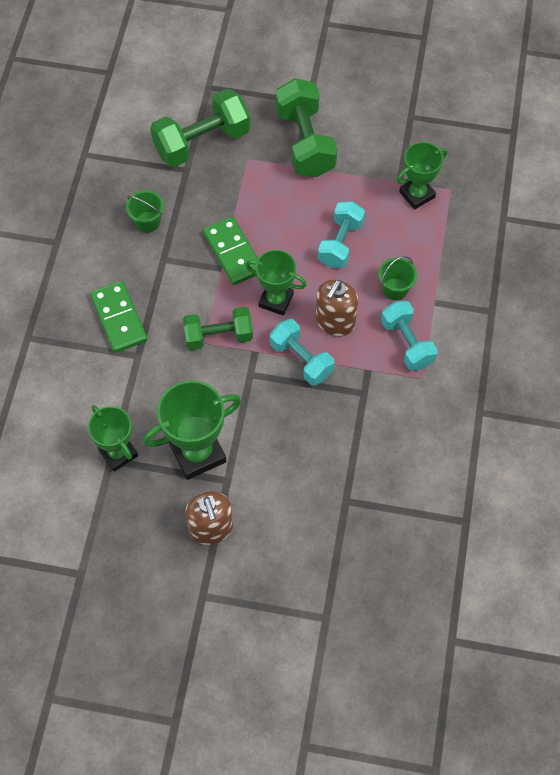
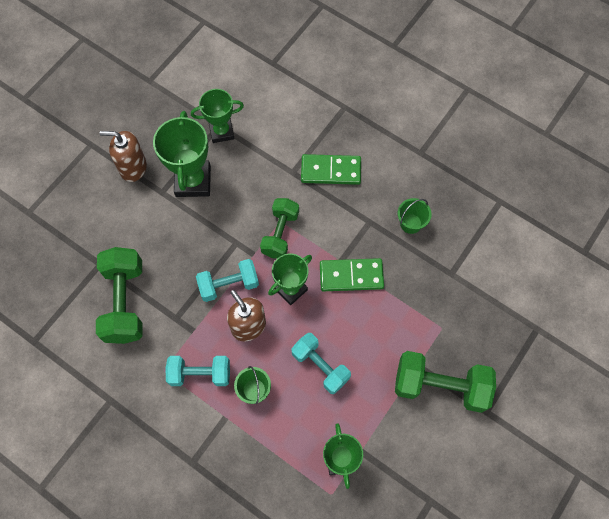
camera: 115 degrees right, 5 degrees up
green dumbbell [150,89,250,167] -> green dumbbell moved to [96,247,143,344]

